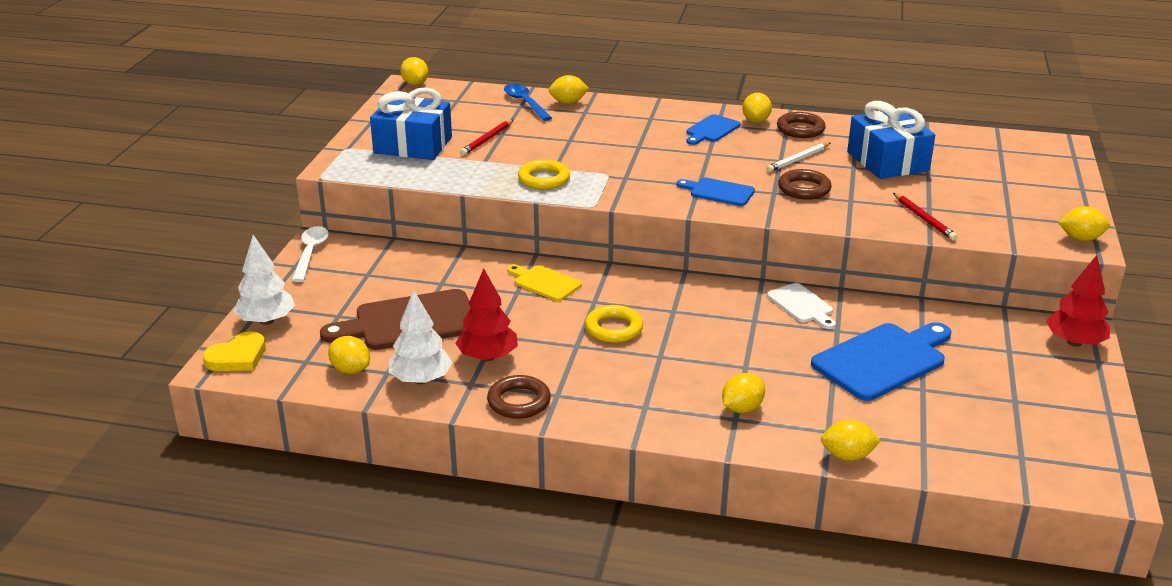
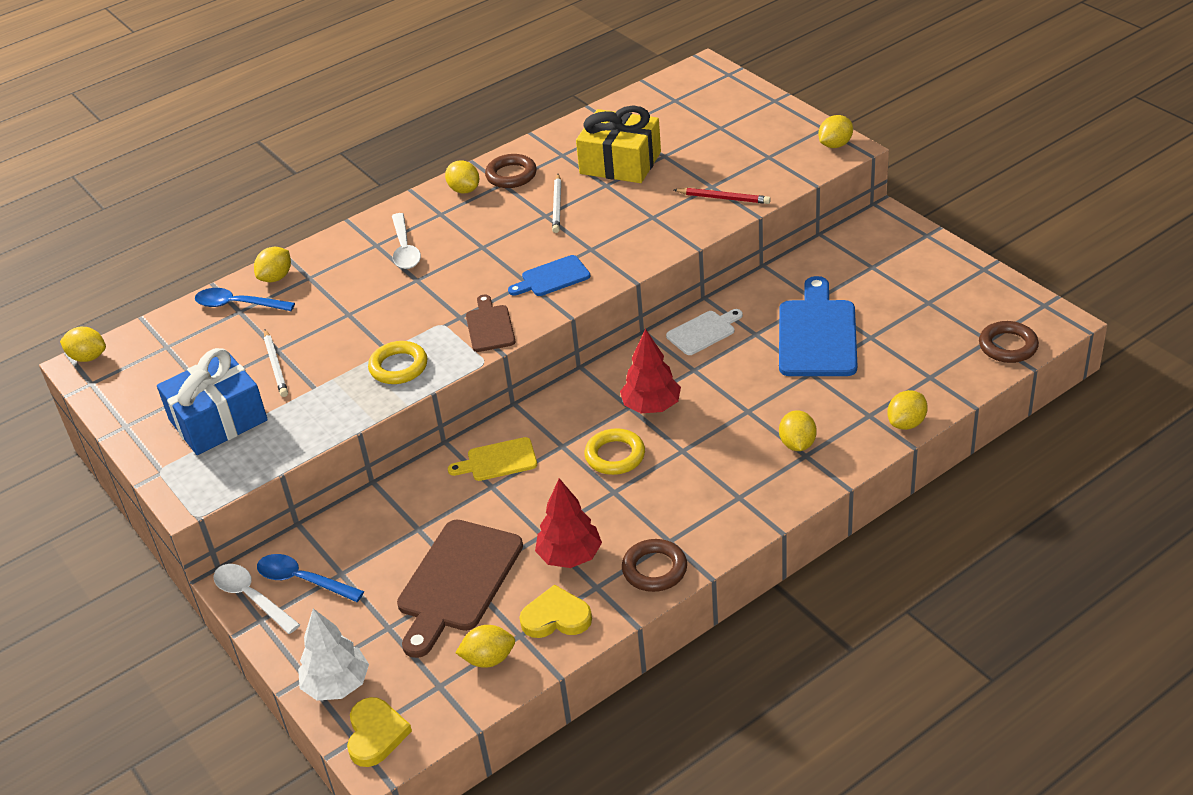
camera: 45 degrees left, 10 degrees up
white tree [389,290,453,384] -> yellow heart [519,584,592,638]
red pencil [460,120,513,156] -> white pencil [264,329,288,397]
blue cutting board [687,114,741,145] -> none
white cutting board [767,283,836,329] -> white cutting board turned 45 degrees counterclockwise [666,309,743,355]
brown ring [778,169,832,200] -> brown ring moved to [979,321,1039,363]
blue gift [847,101,935,179] -> yellow gift [576,105,661,183]
red tree [1046,255,1110,347] -> red tree moved to [620,329,681,413]
none -> blue spoon [257,554,364,602]
none -> white spoon [392,213,421,269]
none -> brown cutting board [466,294,515,352]

